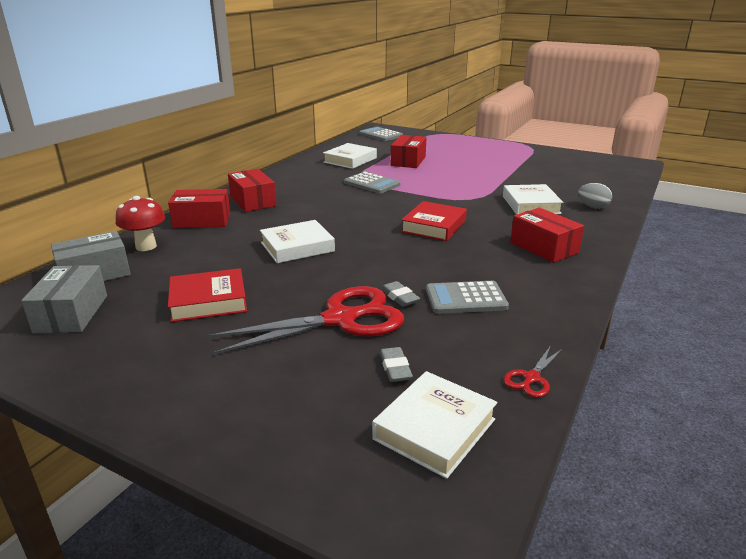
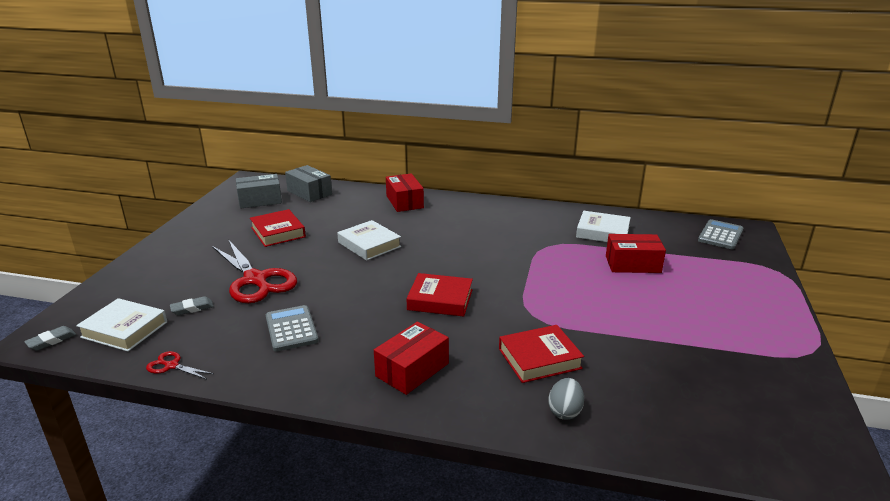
camera: 75 degrees right, 0 degrees up
red mushroom [116,196,165,251] -> none
red box [228,169,277,212] -> none
grey calculator [344,172,400,194] -> none
grey eraser [381,281,420,307] -> grey eraser moved to [24,326,76,351]
white book [503,184,563,215] -> red book [499,325,584,383]

